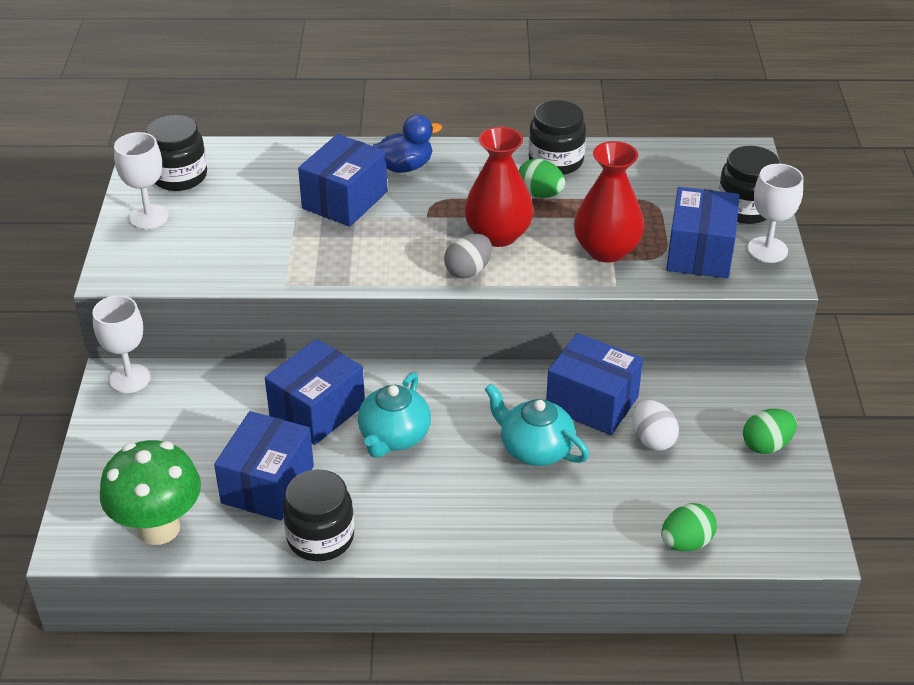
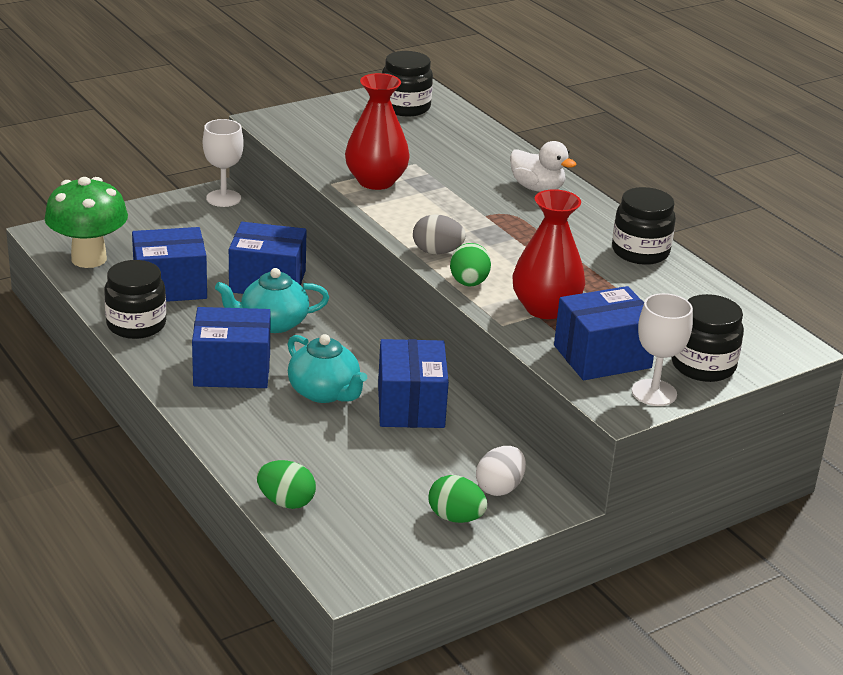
camera: 55 degrees right, 10 degrees down
white goblet [114,132,169,229] -> none
blue box [298,134,387,227] -> blue box moved to [192,307,270,388]
blue duck [373,115,442,173] -> white duck [510,141,576,192]
red vase [464,127,534,247] -> red vase moved to [345,73,410,190]
turquoise teapot [485,384,589,466] -> turquoise teapot turned 135 degrees clockwise [288,334,367,403]
green egg [519,159,565,198] -> green egg moved to [450,243,491,286]
white egg [633,400,679,451] -> white egg moved to [476,446,526,496]

